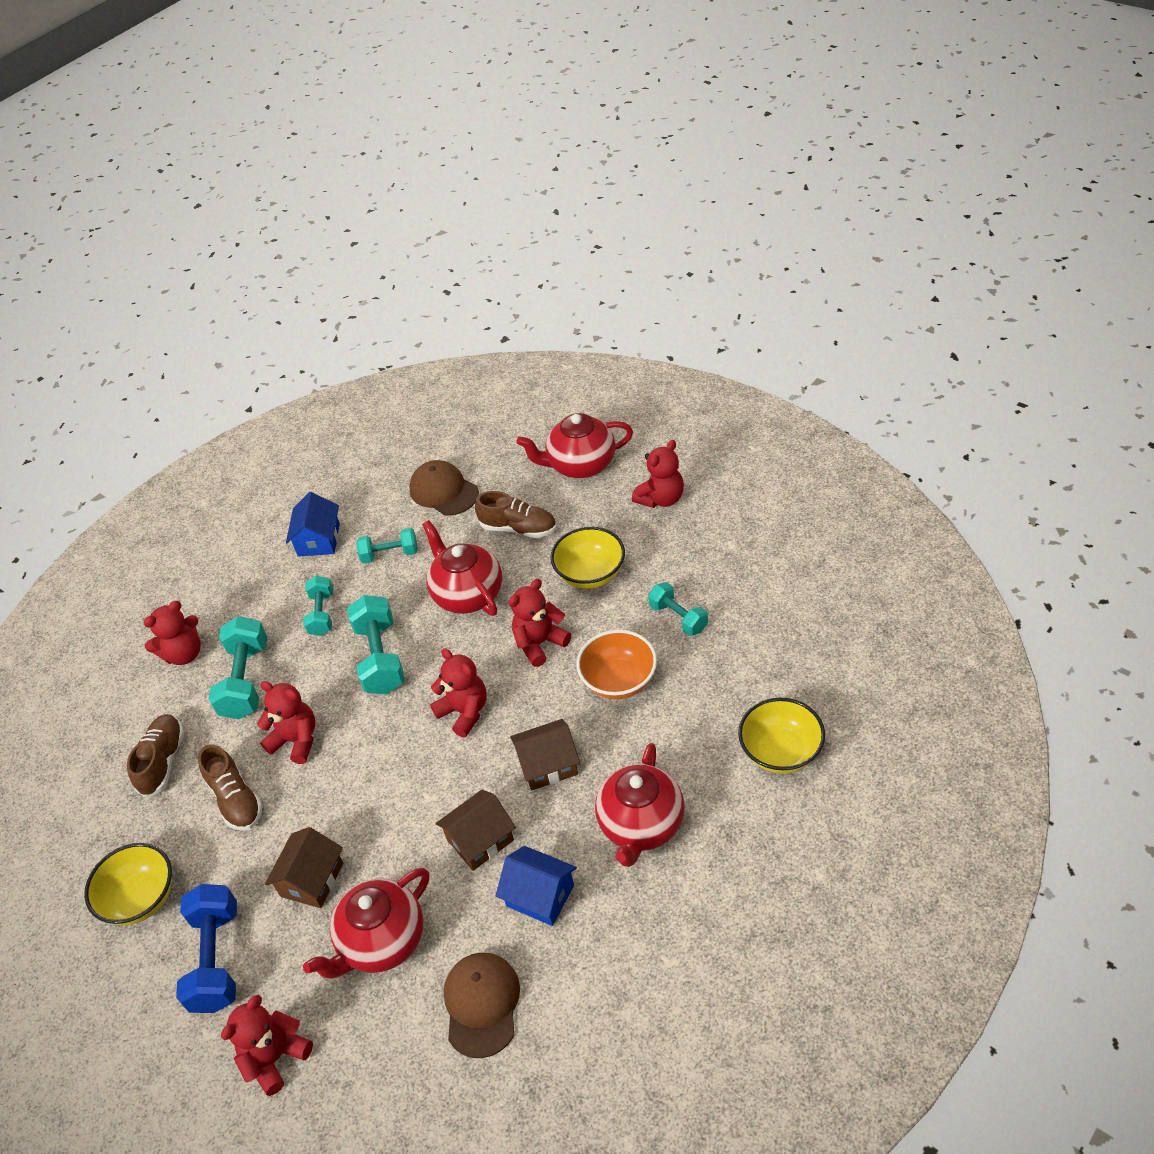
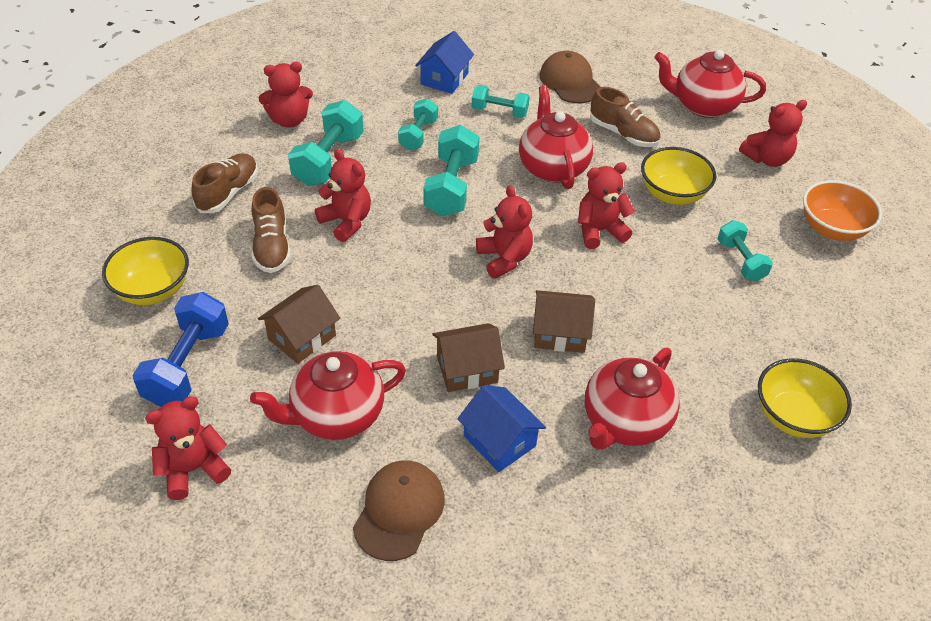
camera: 15 degrees right, 0 degrees up
orange bowl [576,630,657,700] -> orange bowl moved to [803,180,882,241]

